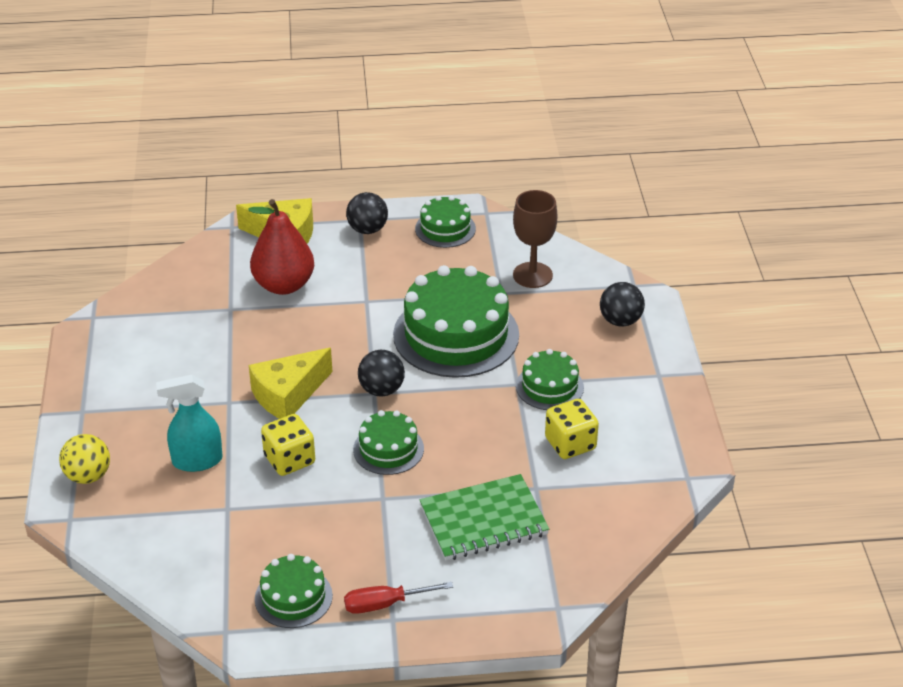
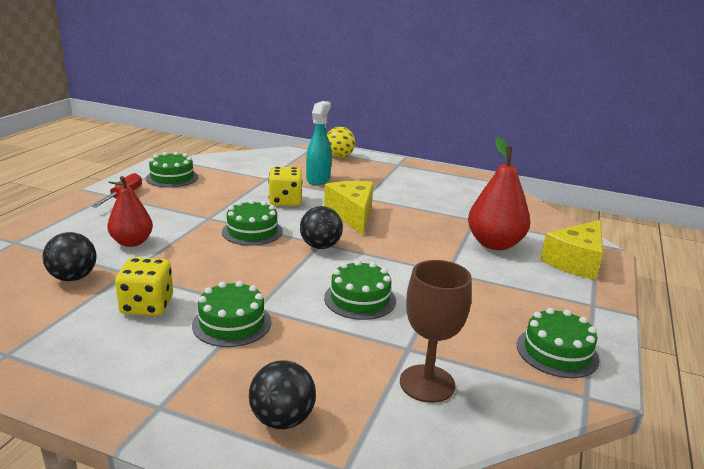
camera: 115 degrees right, 15 degrees down
black ball [346,192,388,234] -> black ball moved to [43,232,96,281]
green cake [393,265,519,378] -> green cake [324,260,396,320], size x0.52
green notebook [420,474,549,561] -> red pear [107,176,153,247]

